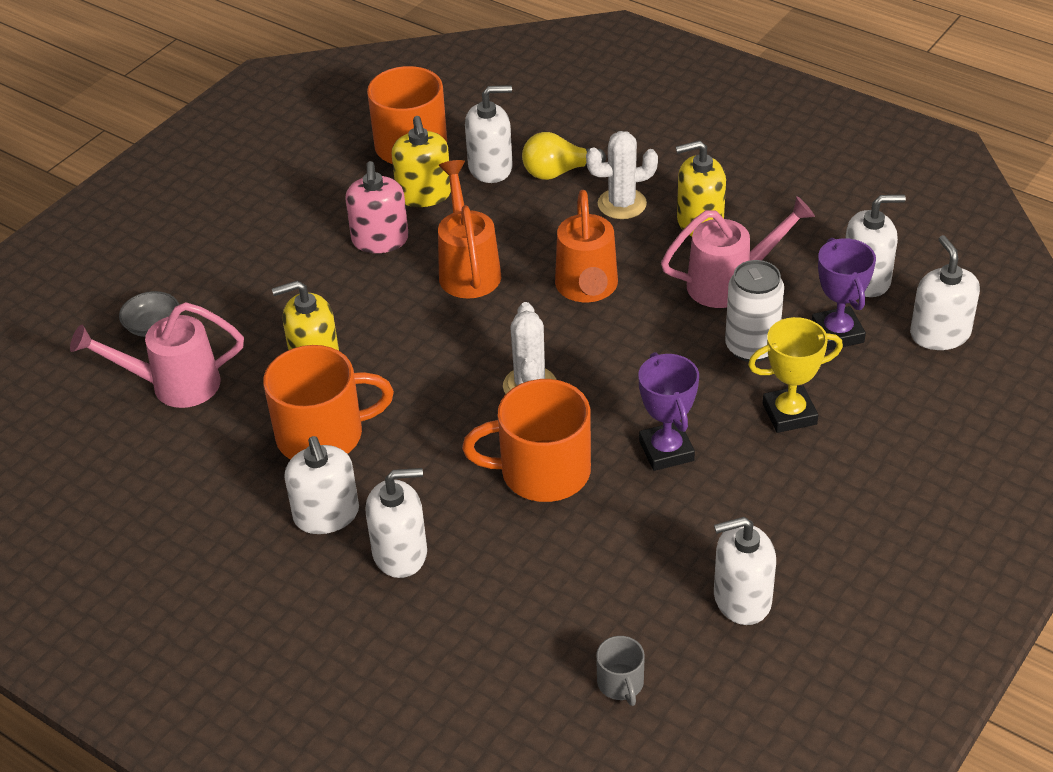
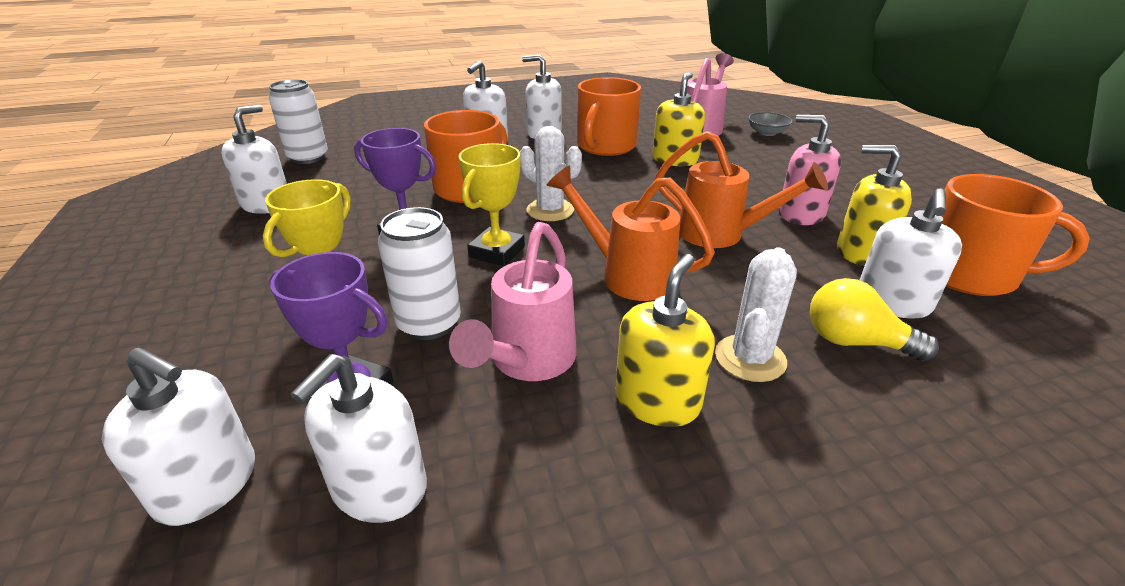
camera: 125 degrees right, 10 degrees down
yellow light bulb [522,132,606,180] -> yellow light bulb turned 90 degrees counterclockwise [810,278,939,361]
grey mug [596,636,645,706] -> white can [269,79,328,164]
none -> yellow trophy [459,143,525,266]

